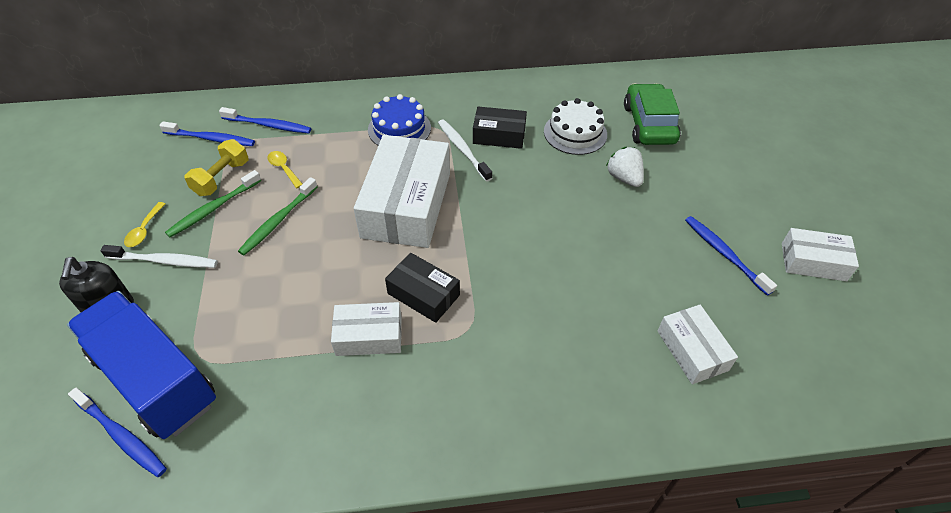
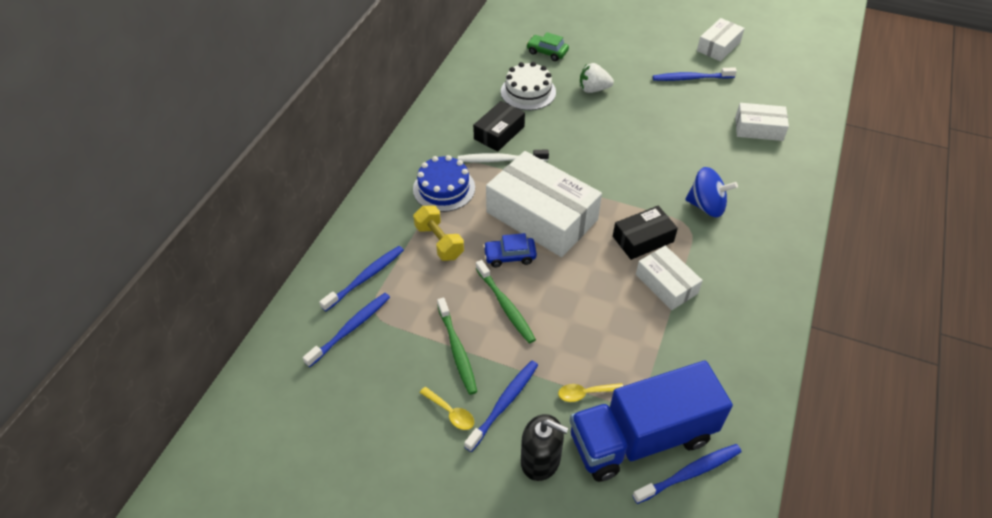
camera: 60 degrees left, 0 degrees up
white toothbrush [100,245,218,268] -> blue toothbrush [464,361,538,452]
yellow dumbbell [184,139,248,196] -> yellow dumbbell moved to [413,206,464,261]
yellow spoon [267,151,302,188] -> yellow spoon moved to [558,383,623,402]
white box [331,302,402,356] -> white box turned 60 degrees counterclockwise [636,246,703,310]
green car [624,83,681,145] -> green car [526,32,569,61], size x0.58
none -> blue car [483,233,537,267]
none -> blue spinning top [685,167,738,217]

